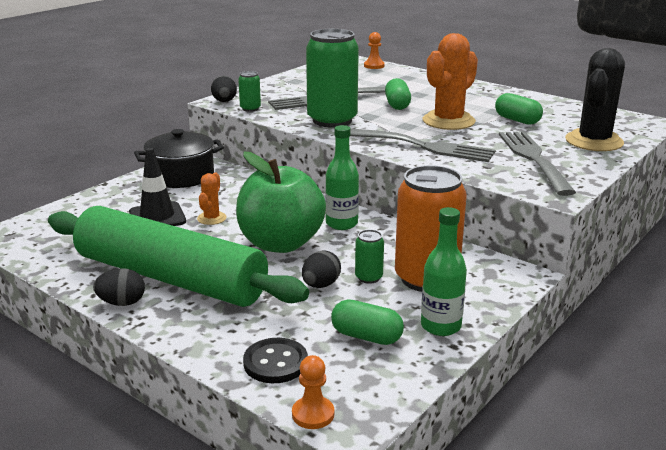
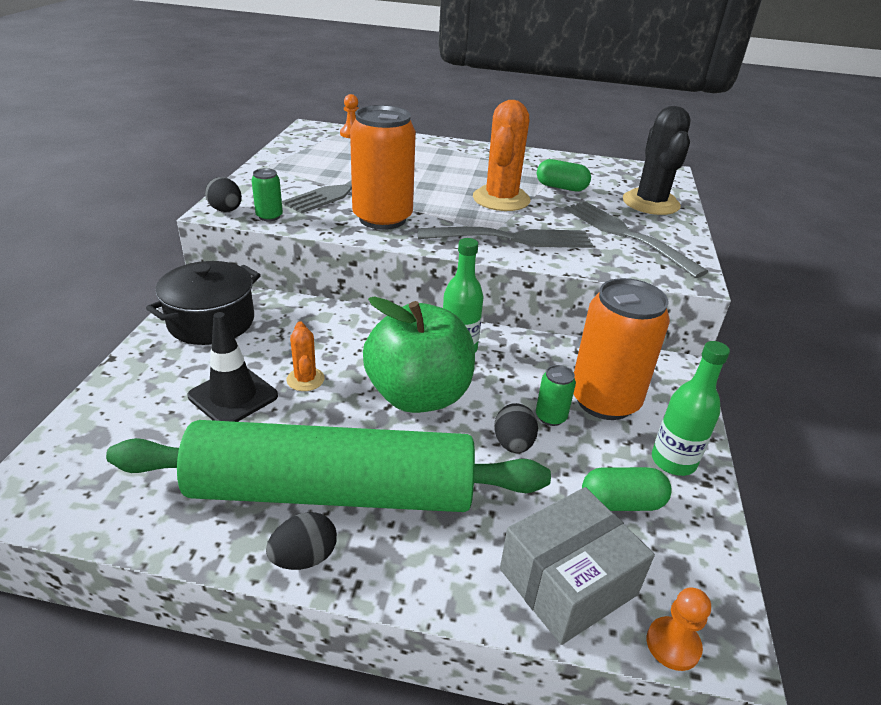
camera: 30 degrees left, 10 degrees up
black button [243,338,308,383] -> grey box [500,487,655,645]
green can [306,29,359,128] -> orange can [350,105,416,230]
green capsule [385,78,411,110] -> none

